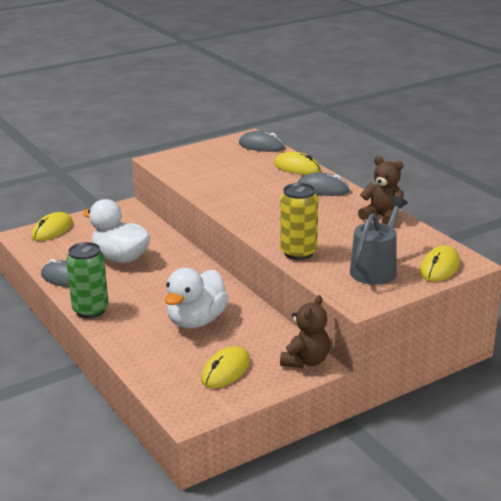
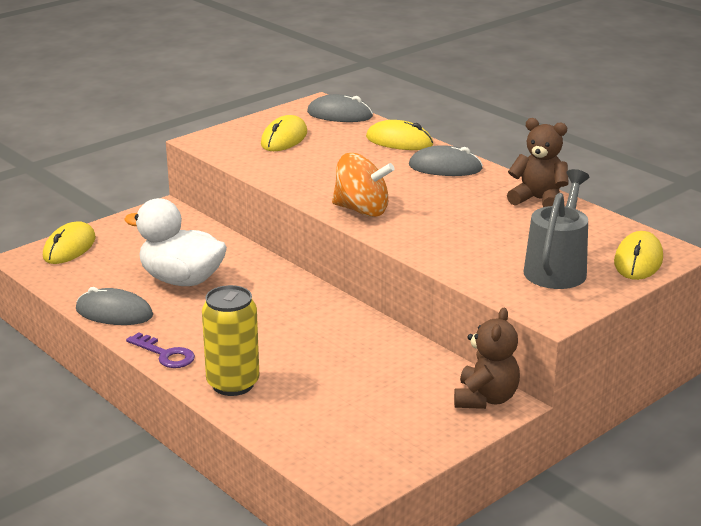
camera: 10 degrees left, 0 degrees up
green can [66,242,109,318] -> purple key [126,332,195,368]
white duck [165,268,229,329] -> none
yellow mouse [201,346,250,388] -> yellow mouse moved to [261,115,307,151]
yellow can [280,183,318,260] -> yellow can moved to [202,285,260,396]
none -> orange spinning top [332,153,395,217]

